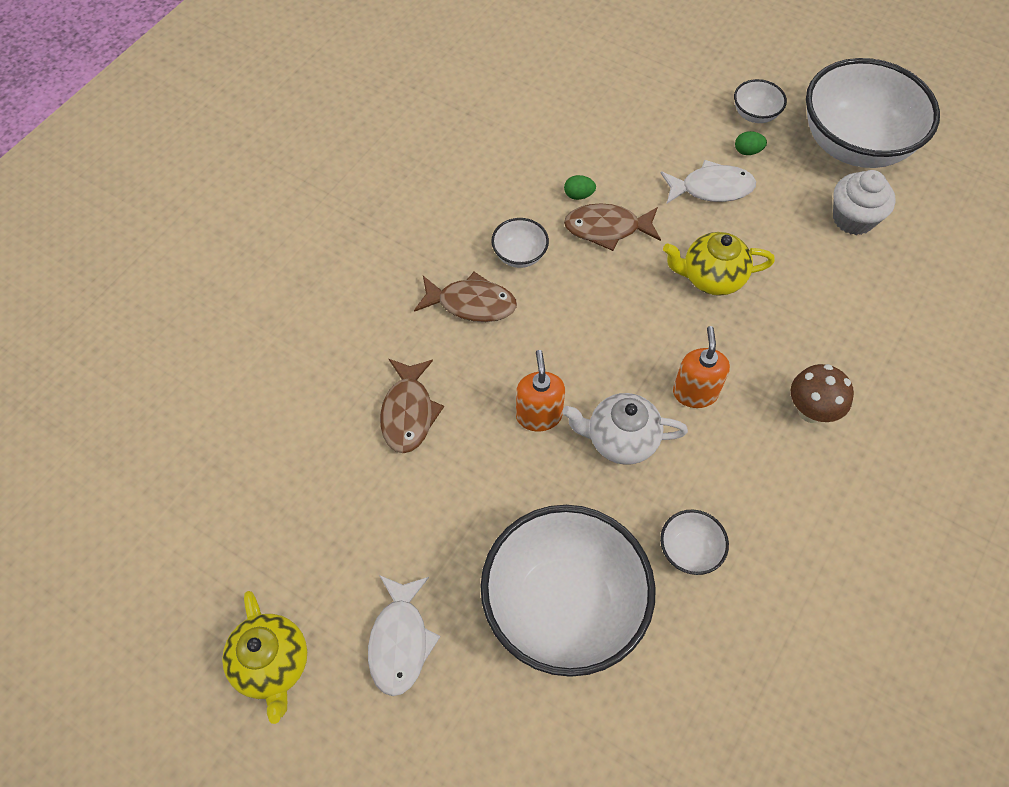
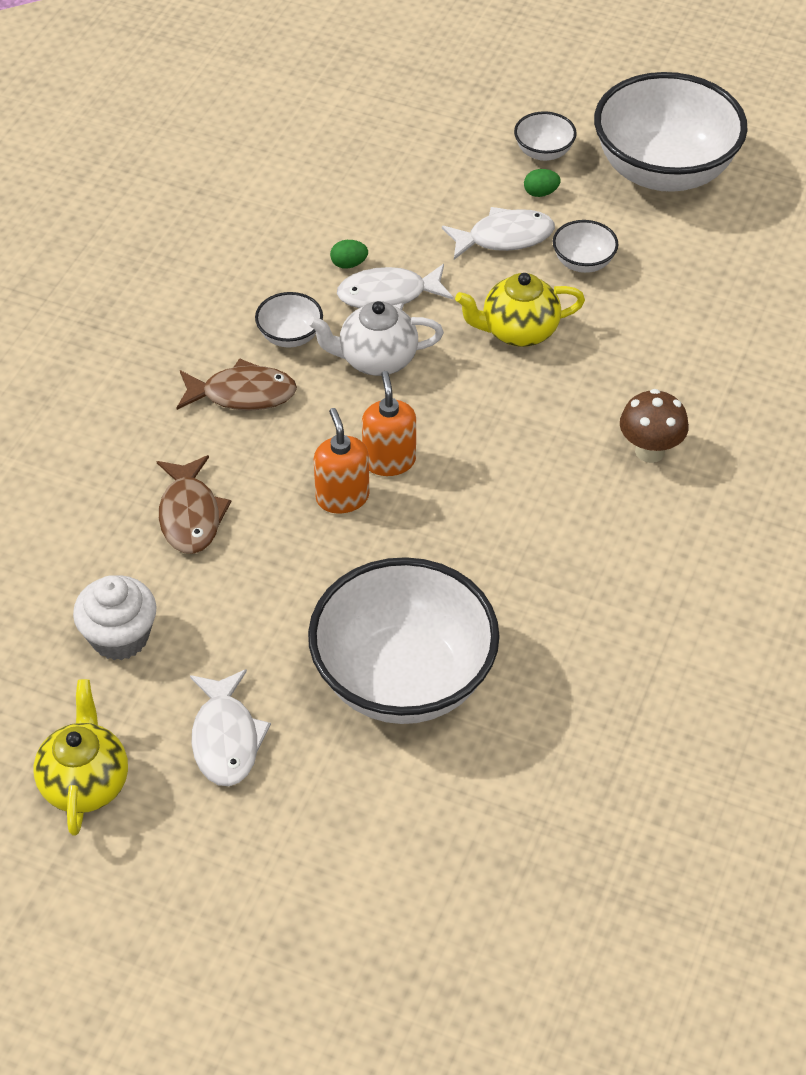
camera: 10 degrees left, 10 degrees down
yellow teapot [222,591,307,724] -> yellow teapot turned 150 degrees counterclockwise [34,679,128,835]
white teapot [562,393,688,465] -> white teapot moved to [308,301,444,376]
brown fish [564,203,661,251] -> white fish [337,264,453,310]
white bowl [660,510,729,575] -> white bowl moved to [553,220,618,273]
orange soap dispenser [673,326,730,408] -> orange soap dispenser moved to [362,371,416,476]
white cupcake [833,170,896,235] -> white cupcake moved to [73,575,157,660]

